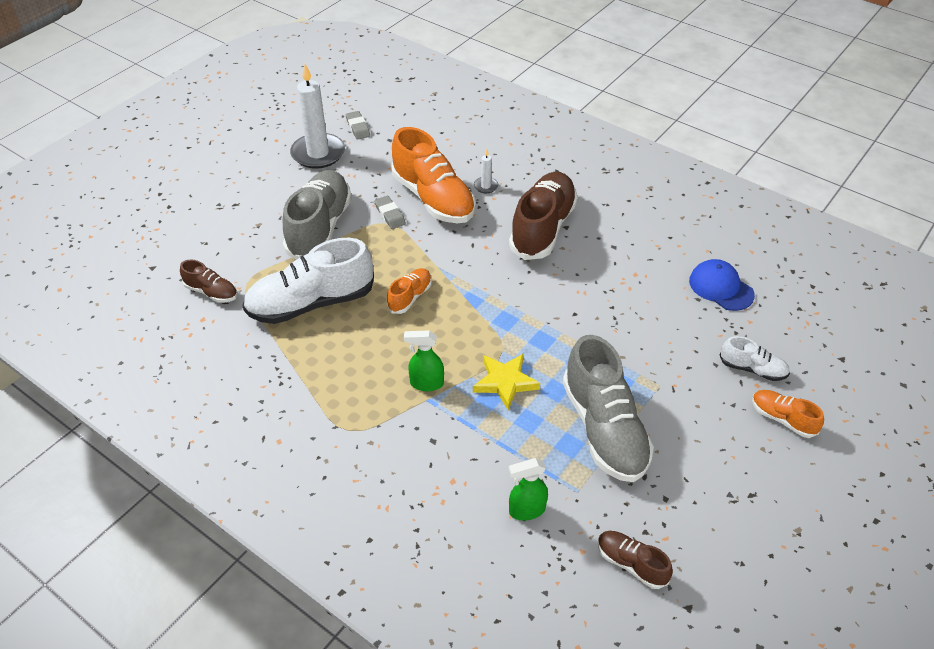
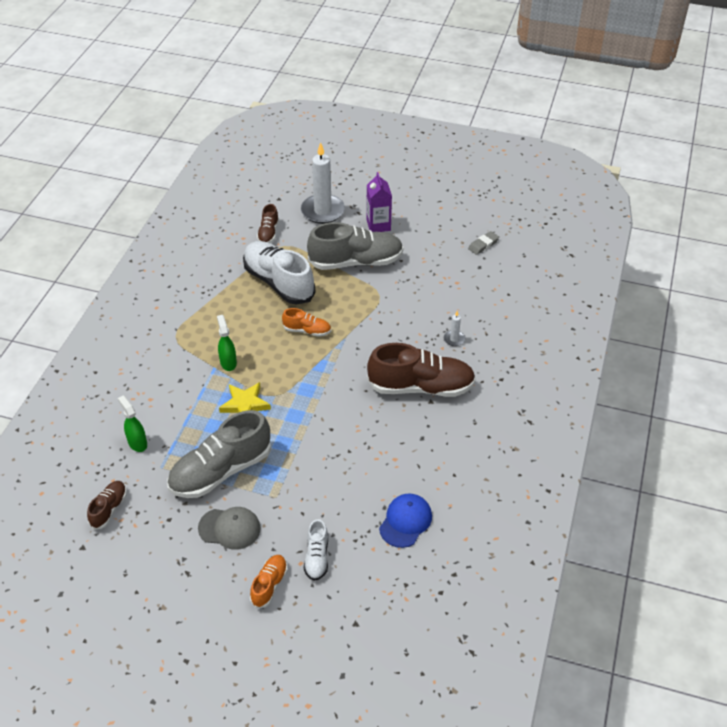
camera: 70 degrees right, 0 degrees up
white candle [290,64,345,169] -> white candle moved to [301,142,345,224]
grey eraser [374,196,406,229] -> none
orange shoe [391,127,476,223] -> none
none -> grey cap [198,507,261,550]
none -> purple carton [366,172,392,232]

